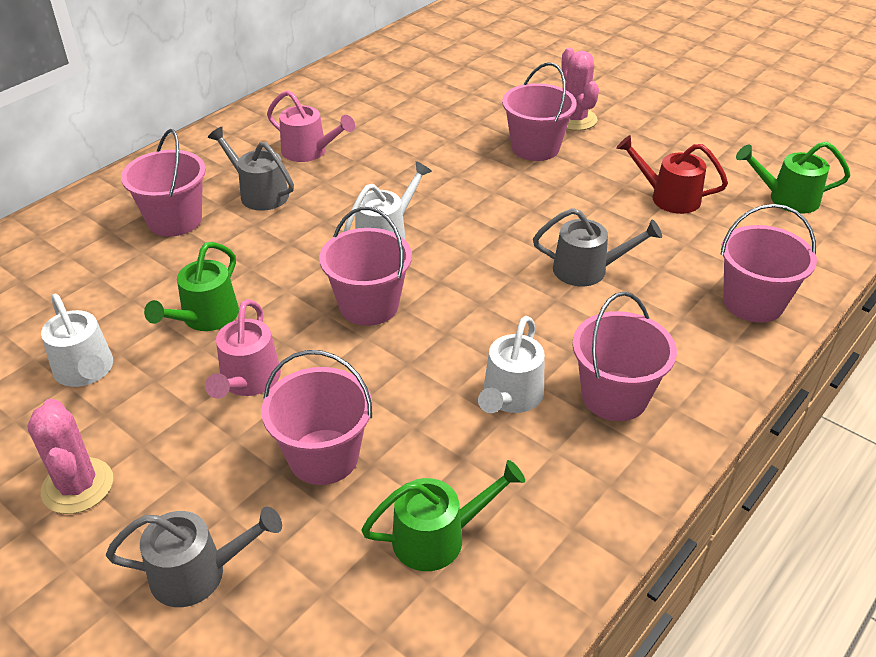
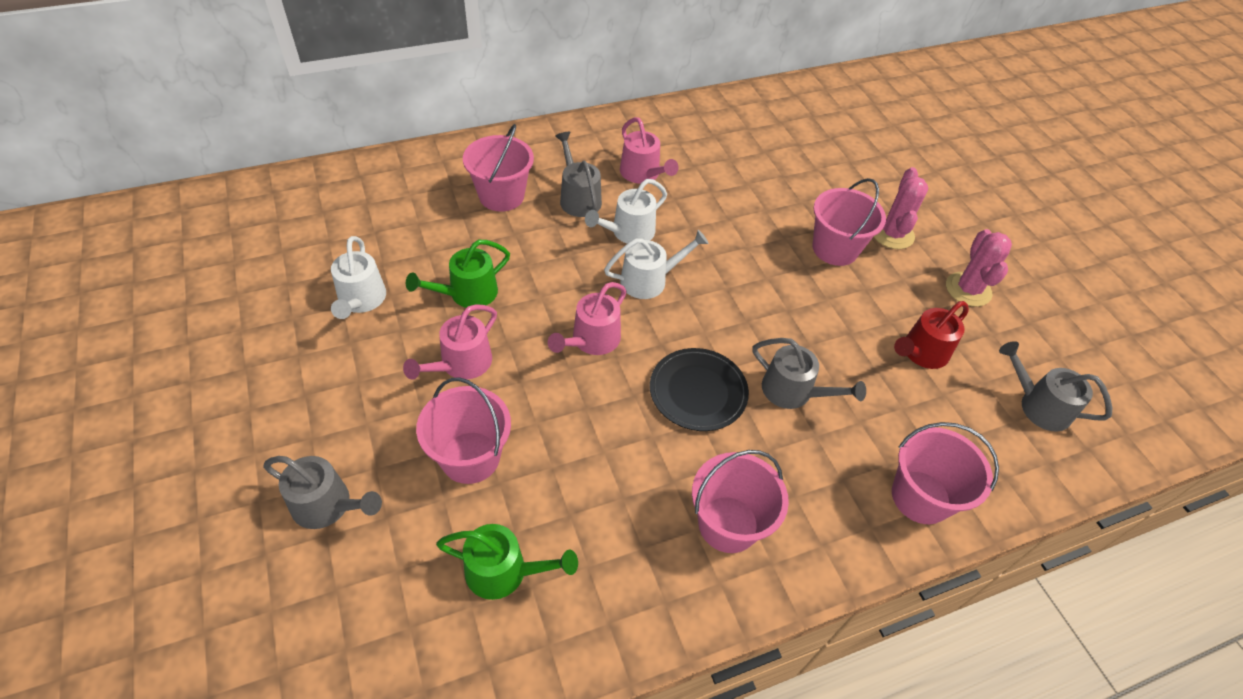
camera: 25 degrees right, 10 degrees up
pink cactus [27,398,113,514] -> pink cactus moved to [946,229,1012,307]
pink bucket [319,207,412,326] -> pink watering can [548,282,627,355]
white watering can [478,316,545,413] -> white watering can moved to [585,179,667,244]
red watering can [616,135,728,214] -> red watering can turned 90 degrees counterclockwise [894,301,969,369]
green watering can [736,142,851,213] -> grey watering can [999,341,1113,432]
none -> black plate [650,348,749,431]

